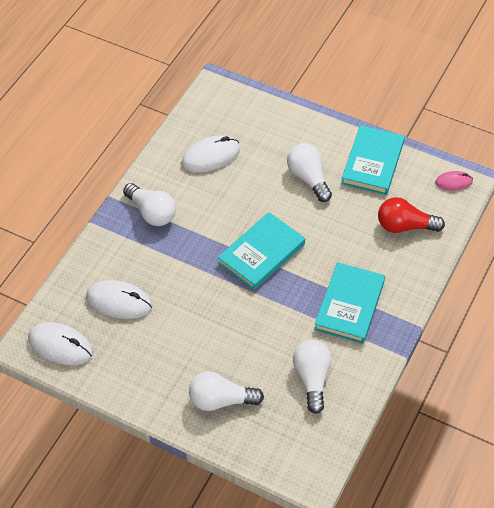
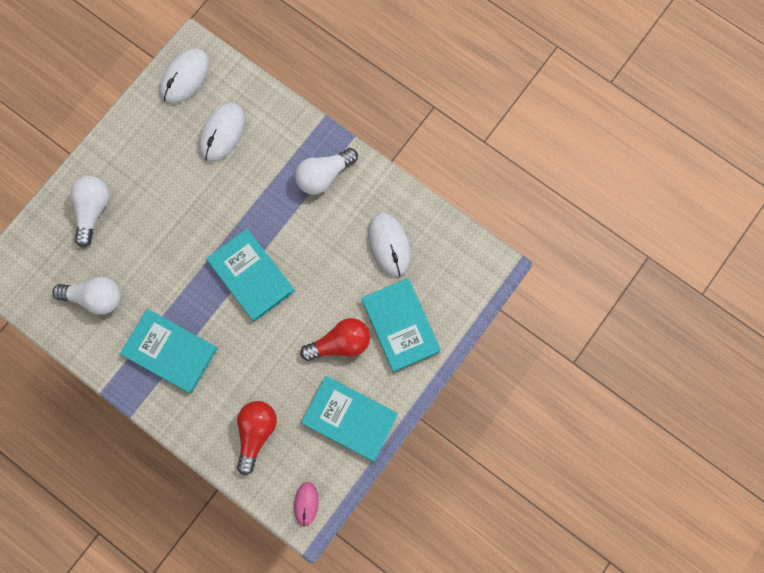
camera: 100 degrees right, 25 degrees up
white light bulb [287,143,332,202] -> red light bulb [300,318,370,361]
none -> turquoise book [361,278,441,372]

